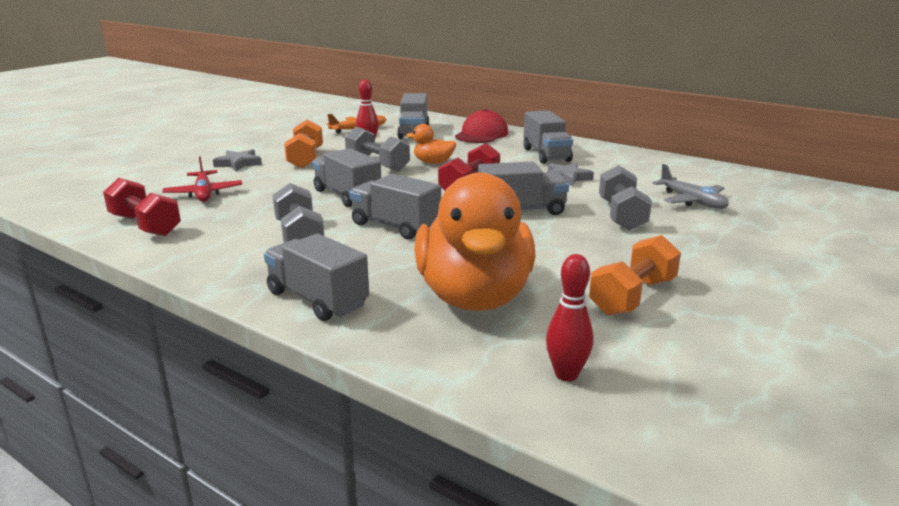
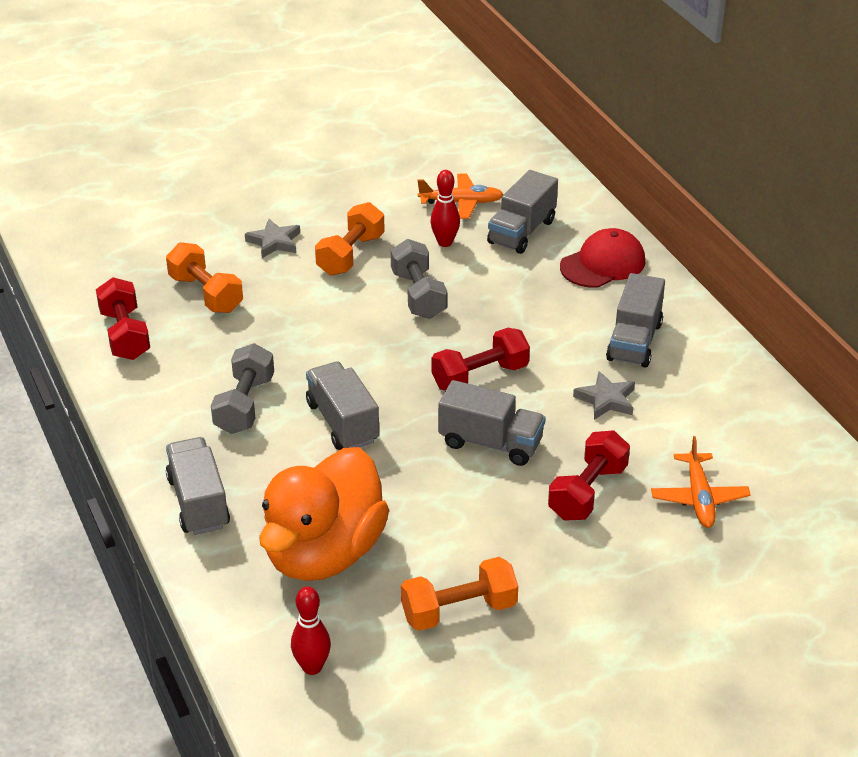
camera: 30 degrees right, 15 degrees up
red plane [162,156,242,202] -> orange dumbbell [166,242,243,313]
grey truck [312,148,381,207] -> none
orange duck [406,124,456,164] -> none
grey dumbbell [599,165,652,231] -> red dumbbell [548,431,630,521]
grey plane [652,164,729,209] -> orange plane [651,436,751,528]

